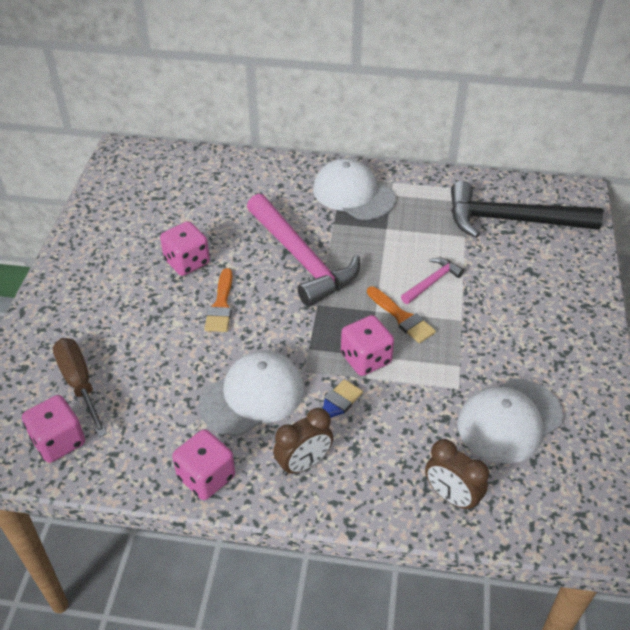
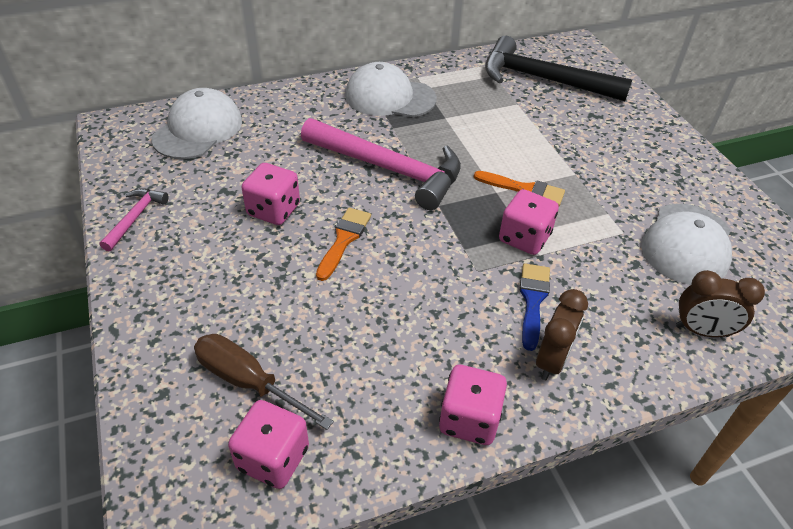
camera: 30 degrees left, 0 degrees up
white cap [198,351,304,436] -> white cap moved to [151,88,242,159]
orange brush [204,268,232,332] -> orange brush turned 135 degrees counterclockwise [316,208,371,281]
pink hammer [401,258,464,304] -> pink hammer moved to [100,188,169,251]
black hammer [451,181,603,238] -> black hammer turned 45 degrees clockwise [485,36,632,101]

